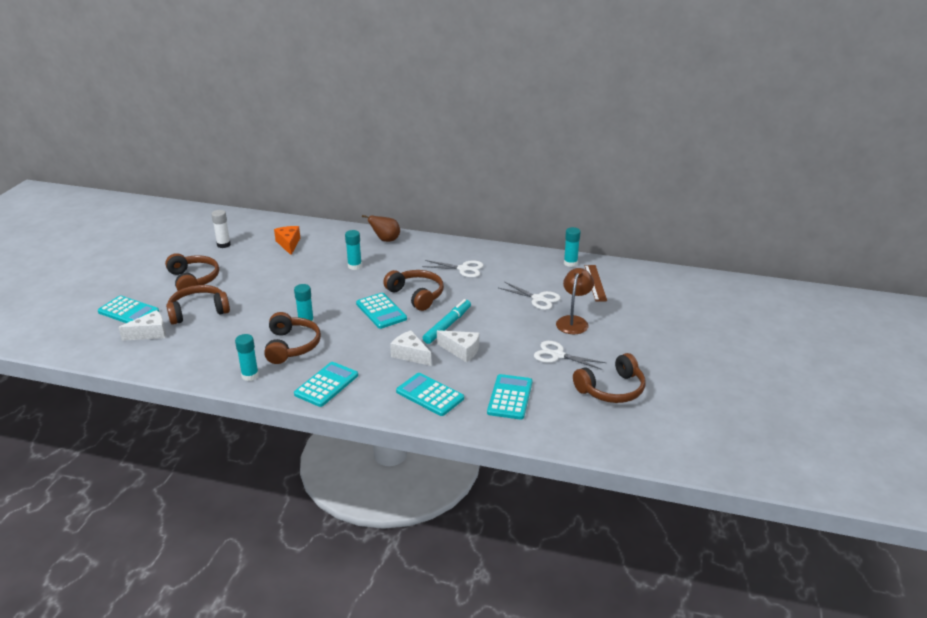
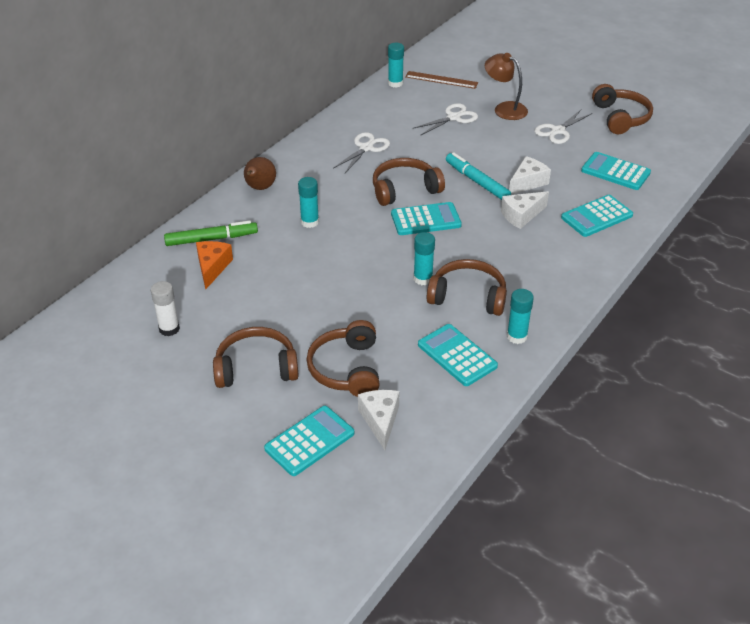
camera: 70 degrees left, 10 degrees up
orange cheese [274,226,300,255] -> orange cheese turned 90 degrees clockwise [196,241,233,289]
turquoise calculator [294,362,358,407] -> turquoise calculator moved to [418,324,498,386]
none -> green marker [164,221,258,246]

